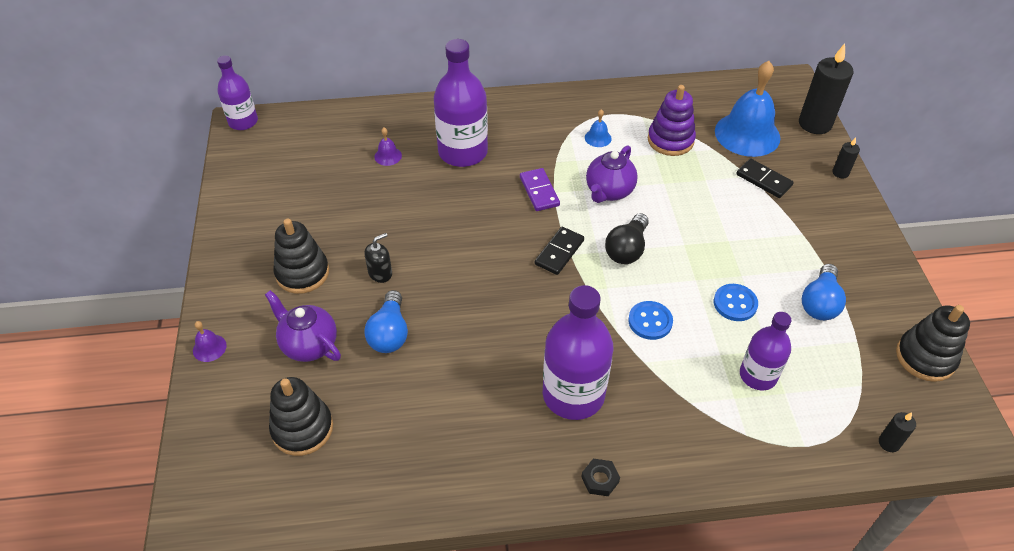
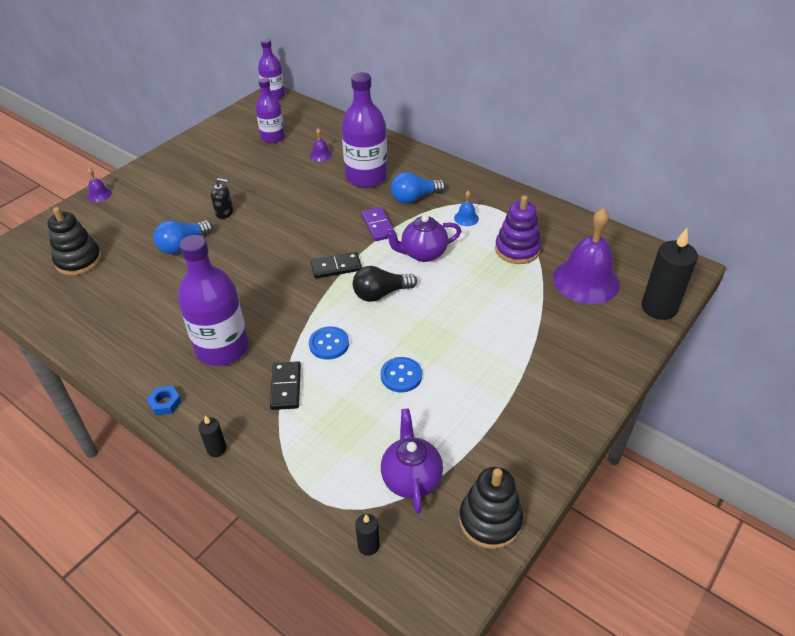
camera: 45 degrees right, 5 degrees down
purple teapot [265,290,341,362] -> purple teapot moved to [381,409,443,514]
black stacking toy [273,219,329,294] -> none
purple domino [520,168,560,211] -> purple domino turned 45 degrees counterclockwise [361,207,395,241]
black nut [582,459,620,496] -> blue nut [147,386,182,415]
blue bell [715,61,781,157] -> purple bell [553,208,620,304]
black domino [736,158,794,198] -> black domino moved to [270,361,301,410]
purple bottle [740,312,792,391] -> purple bottle moved to [256,78,285,143]
blue light bulb [802,264,846,320] -> blue light bulb moved to [391,172,446,203]
black candle [832,137,860,178] -> black candle moved to [198,416,227,457]

